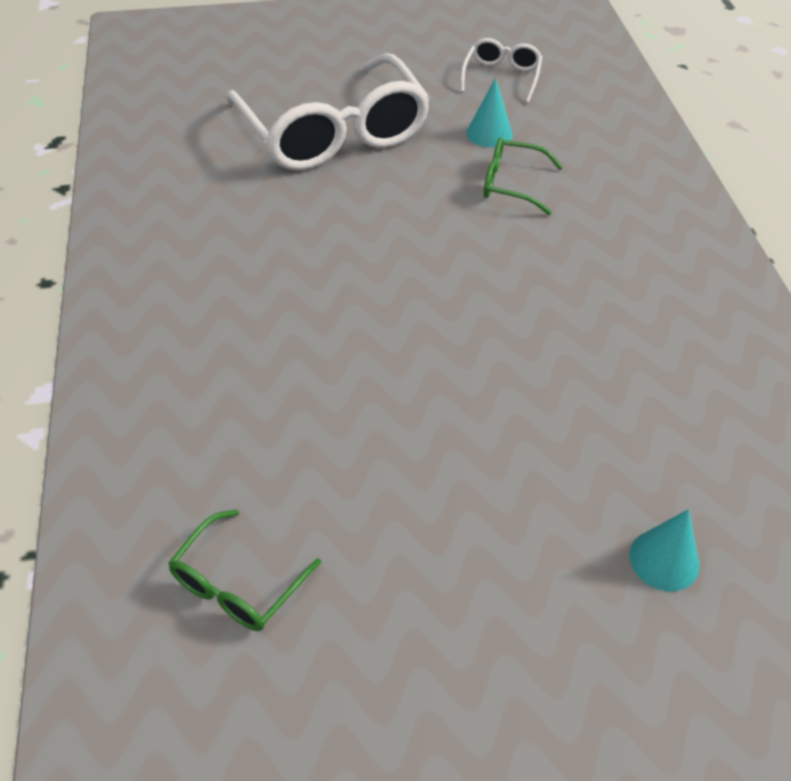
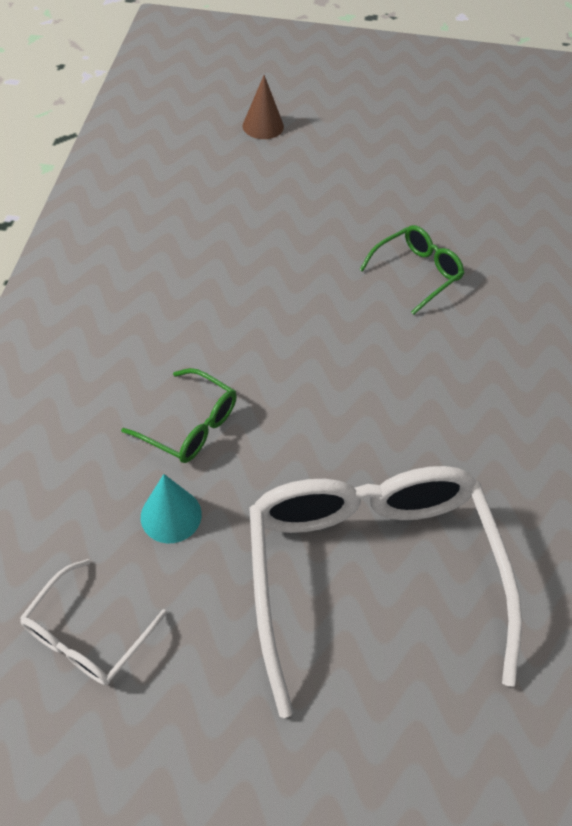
camera: 165 degrees left, 5 degrees up
green glasses [168,509,321,631] -> green glasses moved to [359,225,464,315]
turquoise cone [629,509,699,591] -> brown cone [242,75,284,139]

